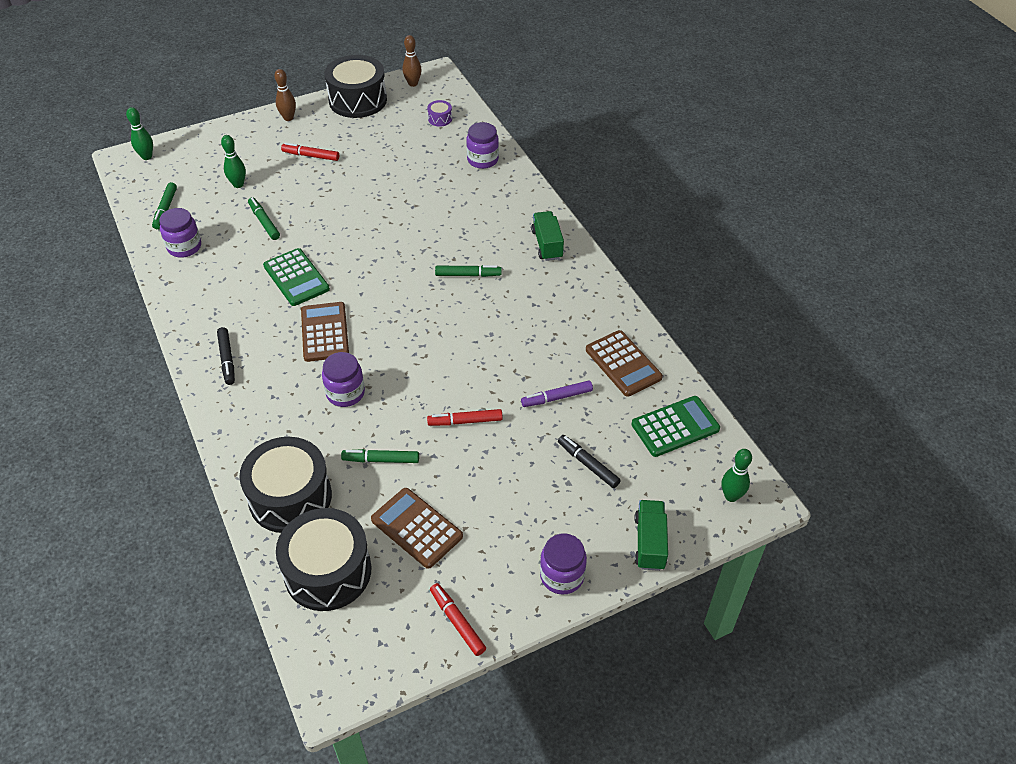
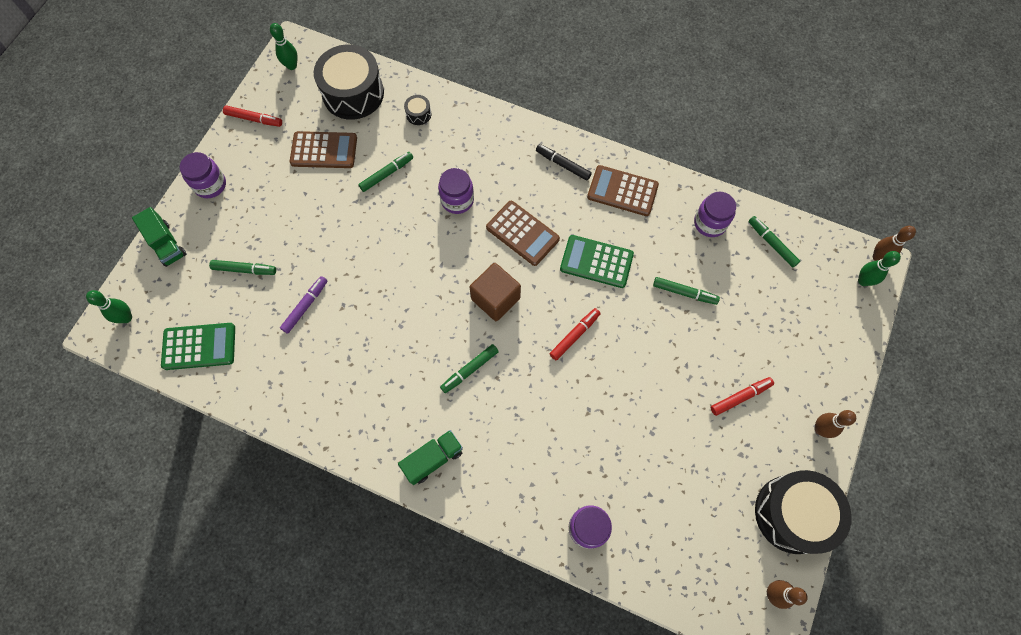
camera: 140 degrees right, 20 degrees up
green bowling pin [221,135,246,188] -> green bowling pin moved to [270,23,298,70]
black drum [239,437,332,533] -> black drum [404,95,431,125], size x0.41
purple drum [427,100,452,126] -> none
red marker [427,409,503,426] -> red marker moved to [550,308,601,360]
green truck [531,211,564,261] -> green truck turned 75 degrees counterclockwise [398,430,463,485]
black marker [558,435,621,488] -> green marker [209,260,276,275]
brown calculator [586,330,663,397] -> brown calculator moved to [587,165,659,216]
green calculator [631,396,720,457] -> green calculator turned 120 degrees counterclockwise [161,323,235,370]
none -> brown cube [469,263,521,321]
none -> brown bowling pin [873,226,916,261]

